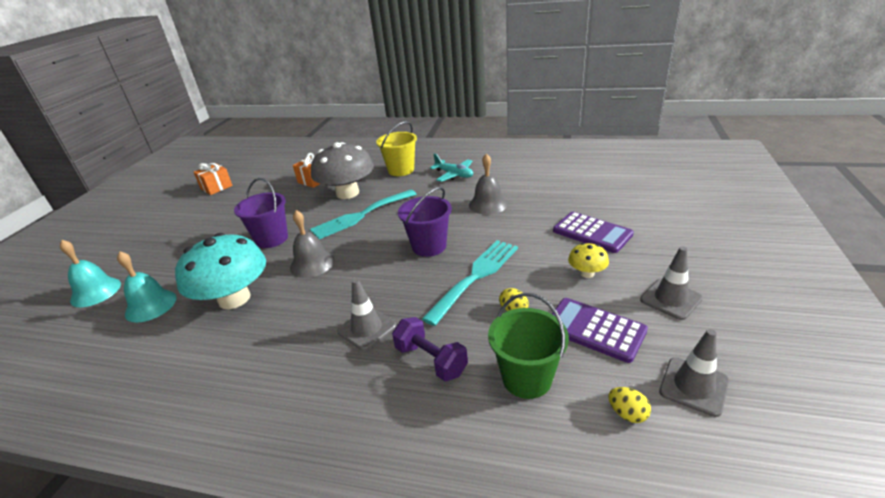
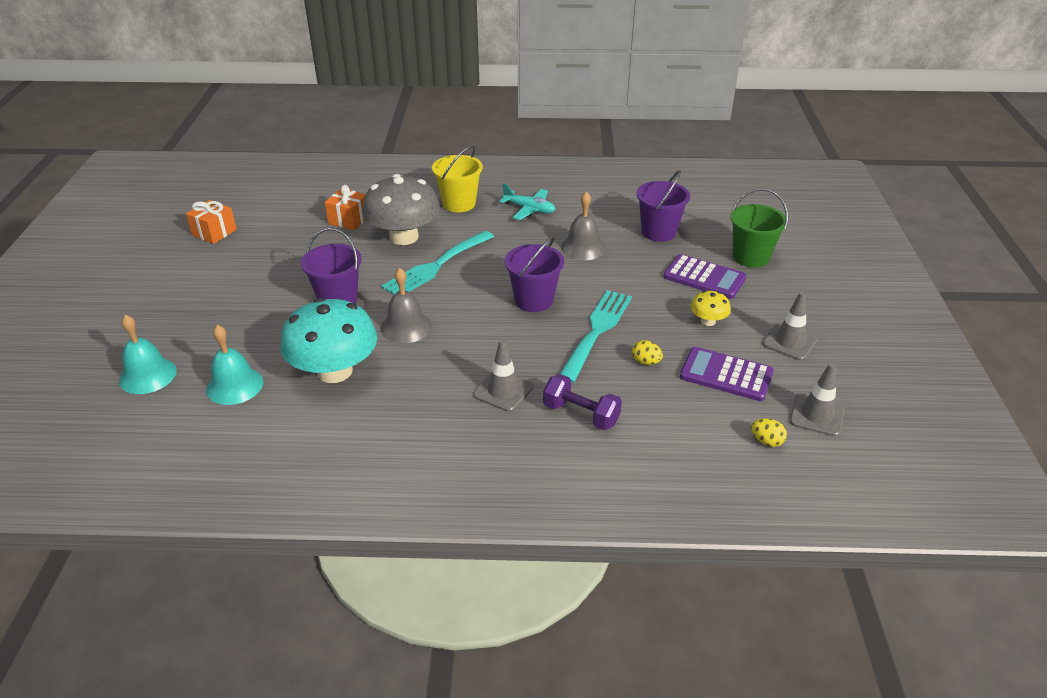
camera: 15 degrees left, 5 degrees up
green bucket [488,293,569,399] -> green bucket moved to [730,188,788,268]
none -> purple bucket [636,170,690,242]

